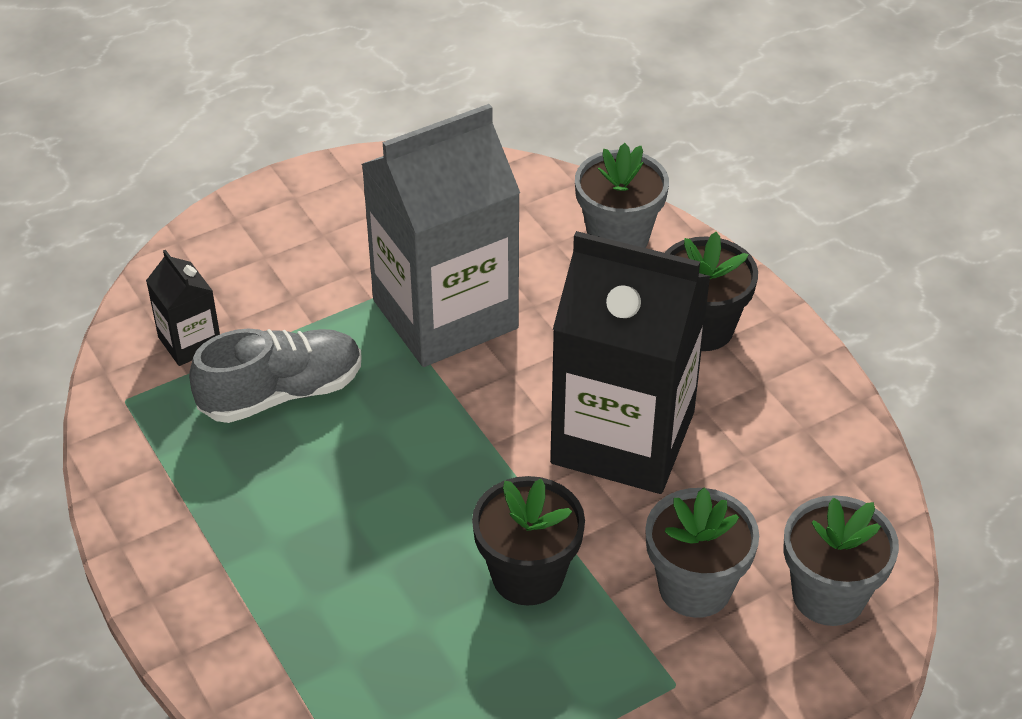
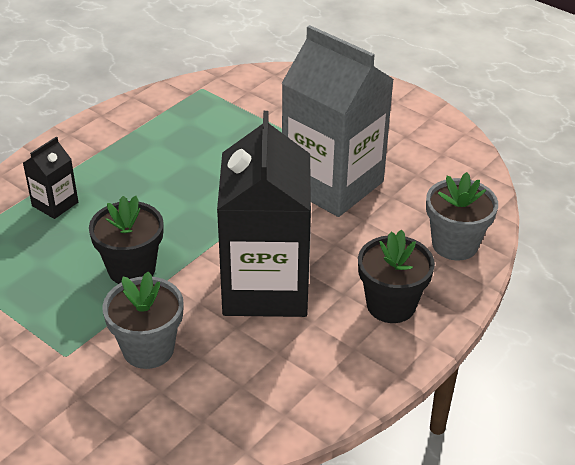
camera: 70 degrees right, 5 degrees down
black carton [146,250,220,366] -> black carton moved to [23,137,78,219]
grey shoe [189,328,362,423] -> none
grey flower pot [784,495,899,626] -> none

